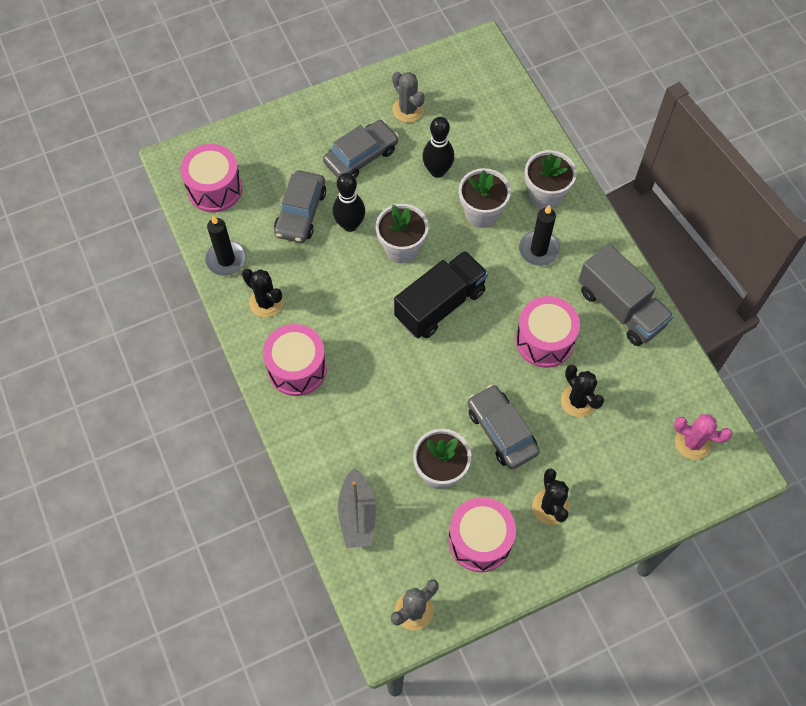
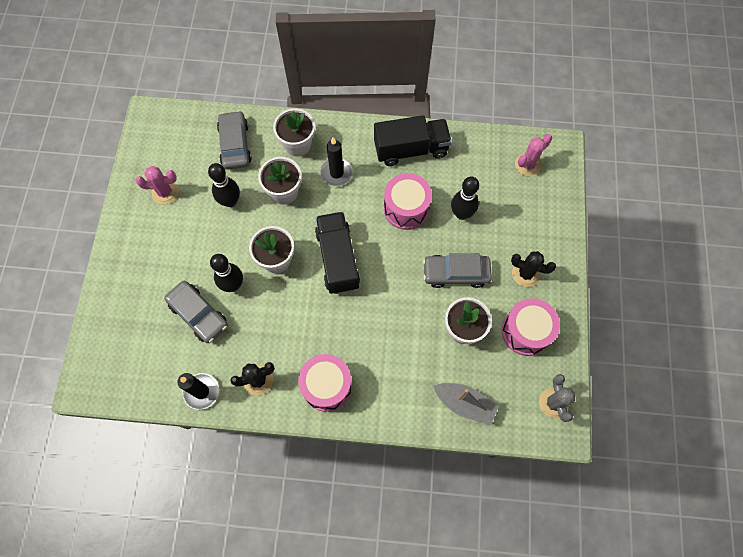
camera: 60 degrees left, 5 degrees up
pink drum [180,144,242,213] -> none
grey car [323,120,399,178] -> grey car moved to [217,110,252,170]
grey cactus [392,72,425,123] -> pink cactus [136,166,179,204]
black cactus [561,365,604,418] -> black bowling pin [451,177,479,220]
grey truck [578,244,674,346] -> black truck [374,115,452,166]

